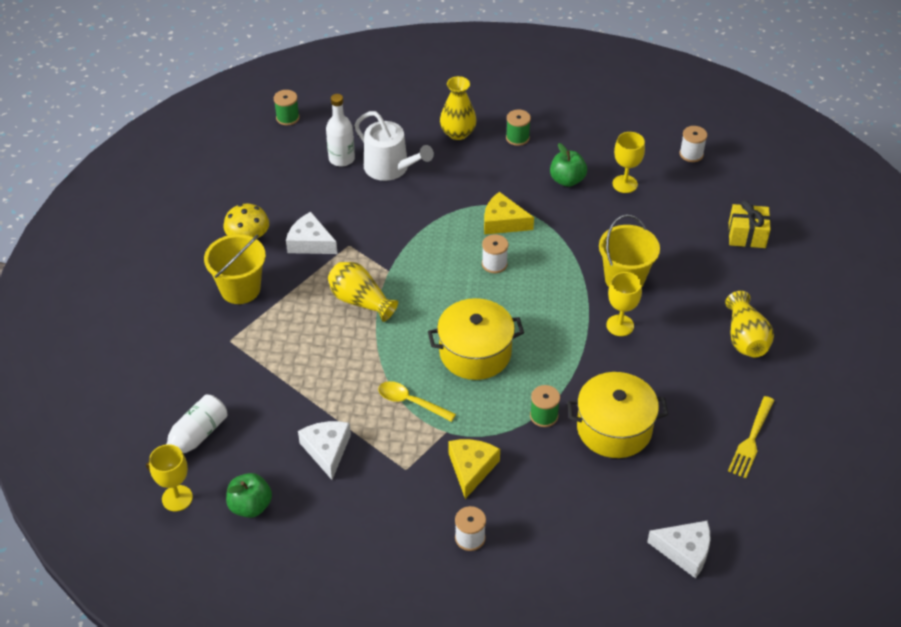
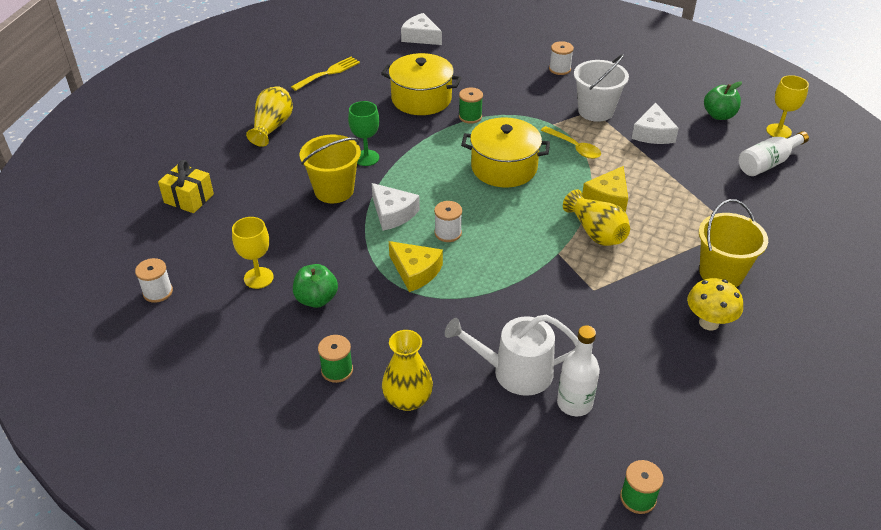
camera: 160 degrees left, 5 degrees down
white cheese [286,212,338,254] -> white cheese moved to [372,183,420,231]
white watering can [354,111,434,181] -> white watering can turned 60 degrees counterclockwise [445,315,578,396]
yellow cheese [448,439,500,499] -> yellow cheese moved to [582,166,628,212]
yellow goblet [606,272,642,336] -> green goblet [348,101,379,166]
none -> white bucket [574,54,629,122]

